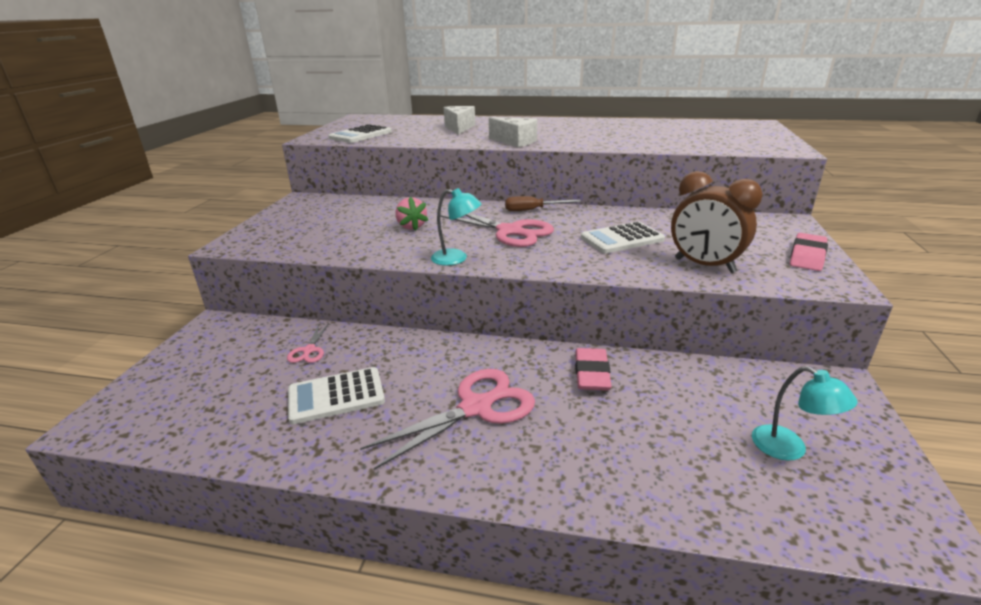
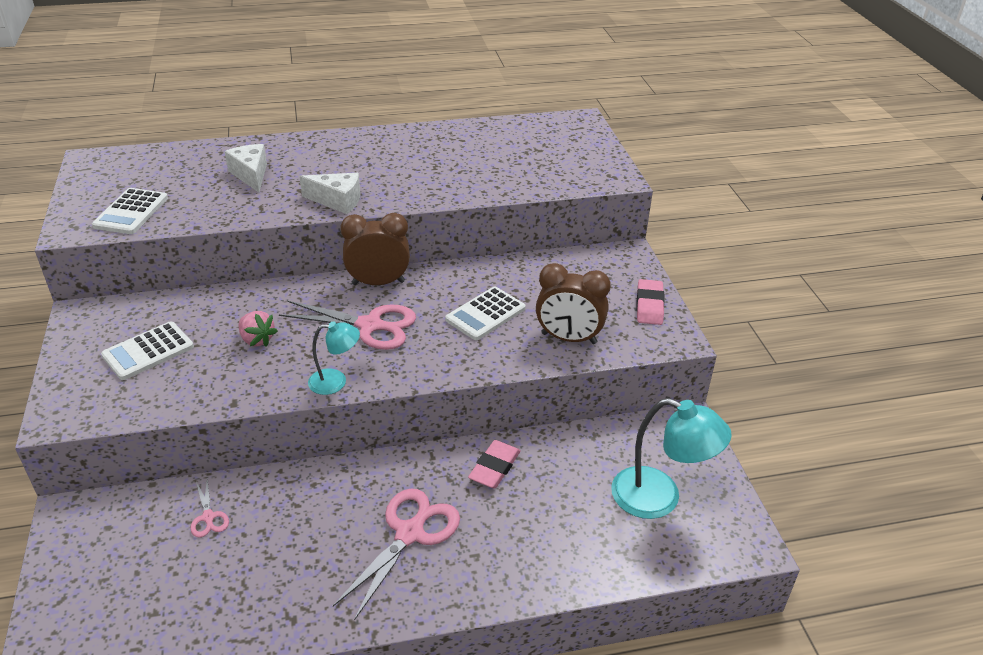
camera: 25 degrees left, 10 degrees up
white calculator [288,367,385,424] -> white calculator moved to [101,321,194,380]
brown screwdriver [505,196,581,211] -> brown clock [340,213,410,285]
pink eraser [575,348,612,391] -> pink eraser turned 45 degrees clockwise [468,440,521,489]
turquoise lamp [752,366,857,461] -> turquoise lamp [611,398,732,519], size x1.76

